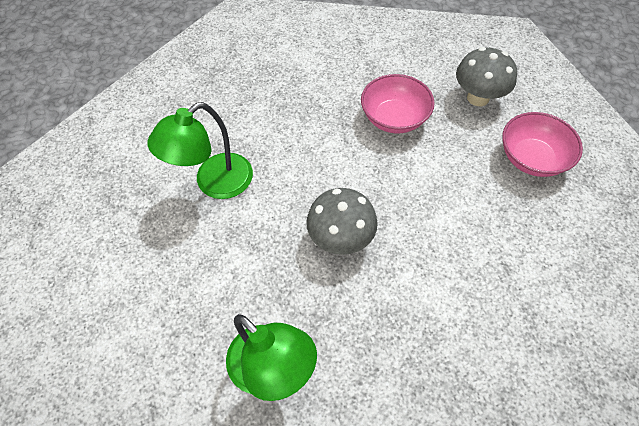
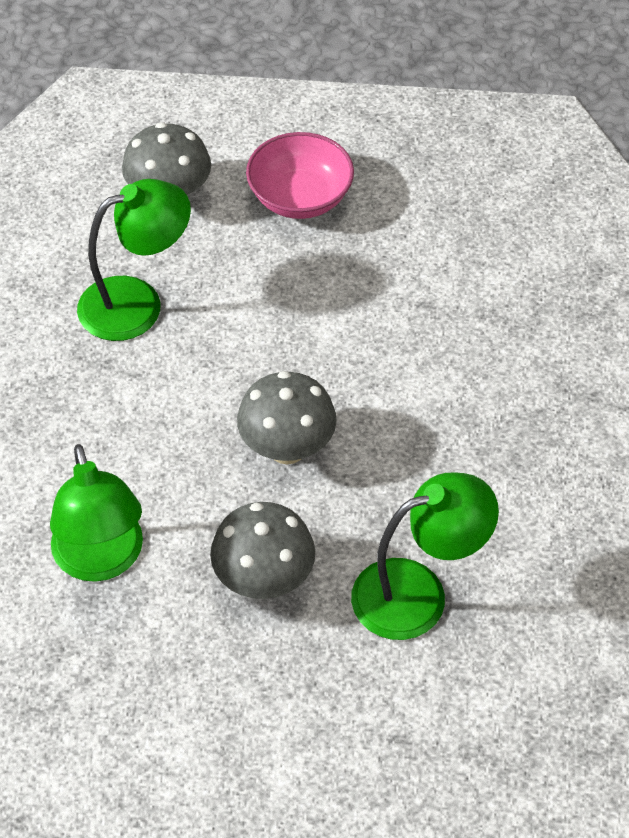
camera: 65 degrees left, 5 degrees down
pink bowl [361,74,435,133] -> green lamp [77,179,191,341]
none -> grey mushroom [210,502,315,599]

